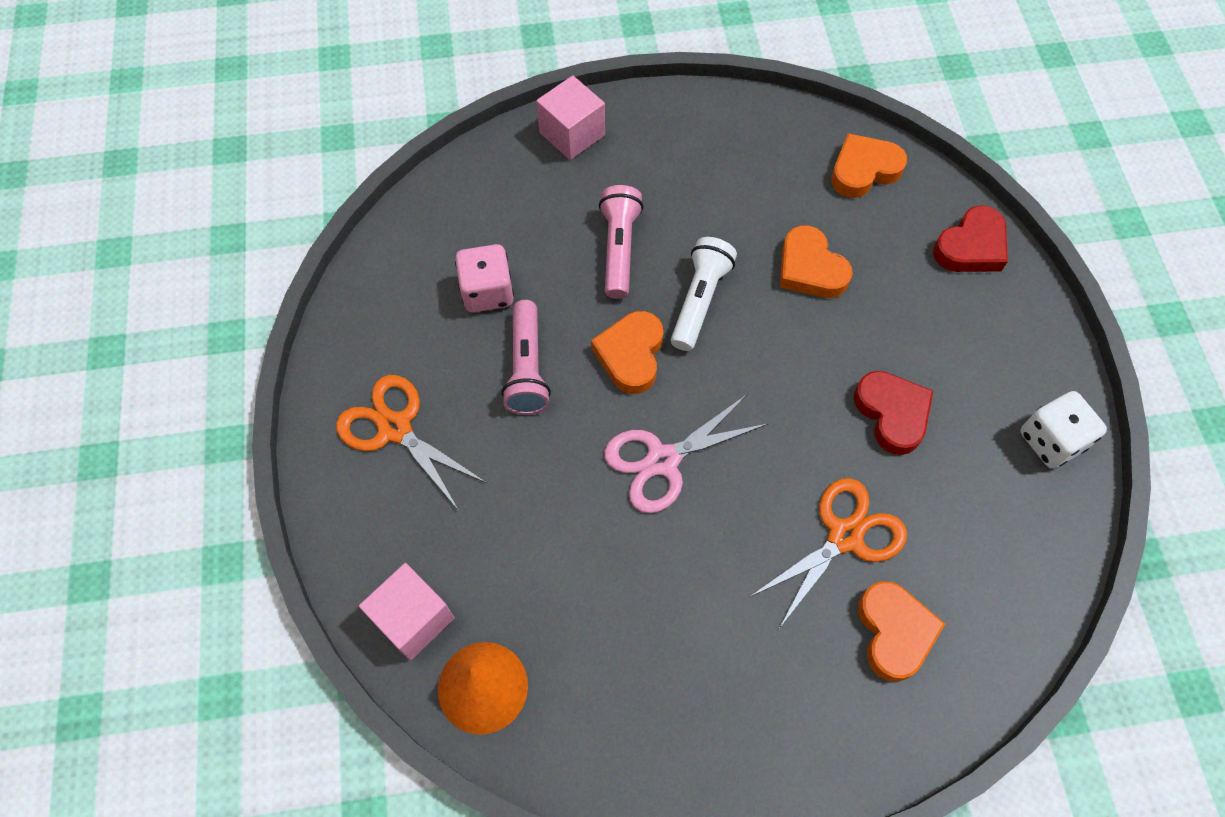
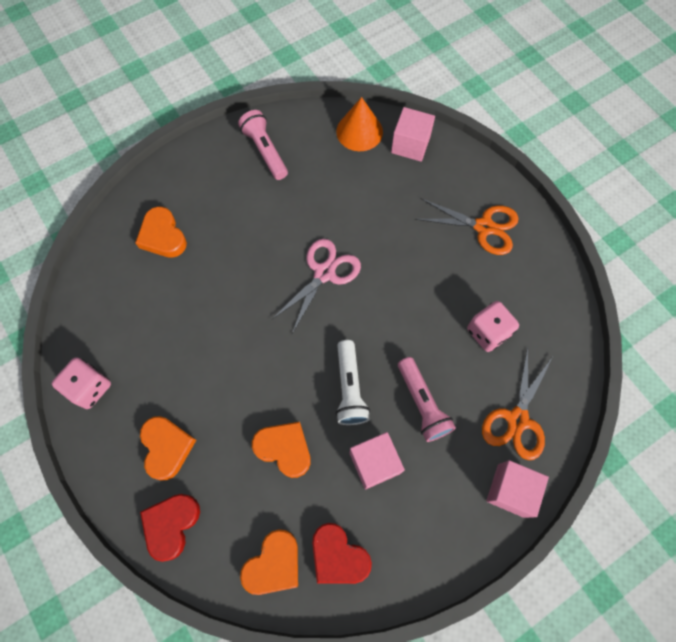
camera: 155 degrees right, 5 degrees up
pink flashlight [502,300,551,415] -> pink flashlight moved to [238,110,288,180]
orange heart [591,311,663,394] -> orange heart moved to [140,416,196,481]
orange scissors [750,478,907,627] -> orange scissors moved to [482,346,554,460]
red heart [854,371,933,455] -> red heart moved to [312,523,372,584]
white dice [1020,391,1107,468] -> pink dice [52,357,111,409]
none -> pink cube [350,432,405,490]

